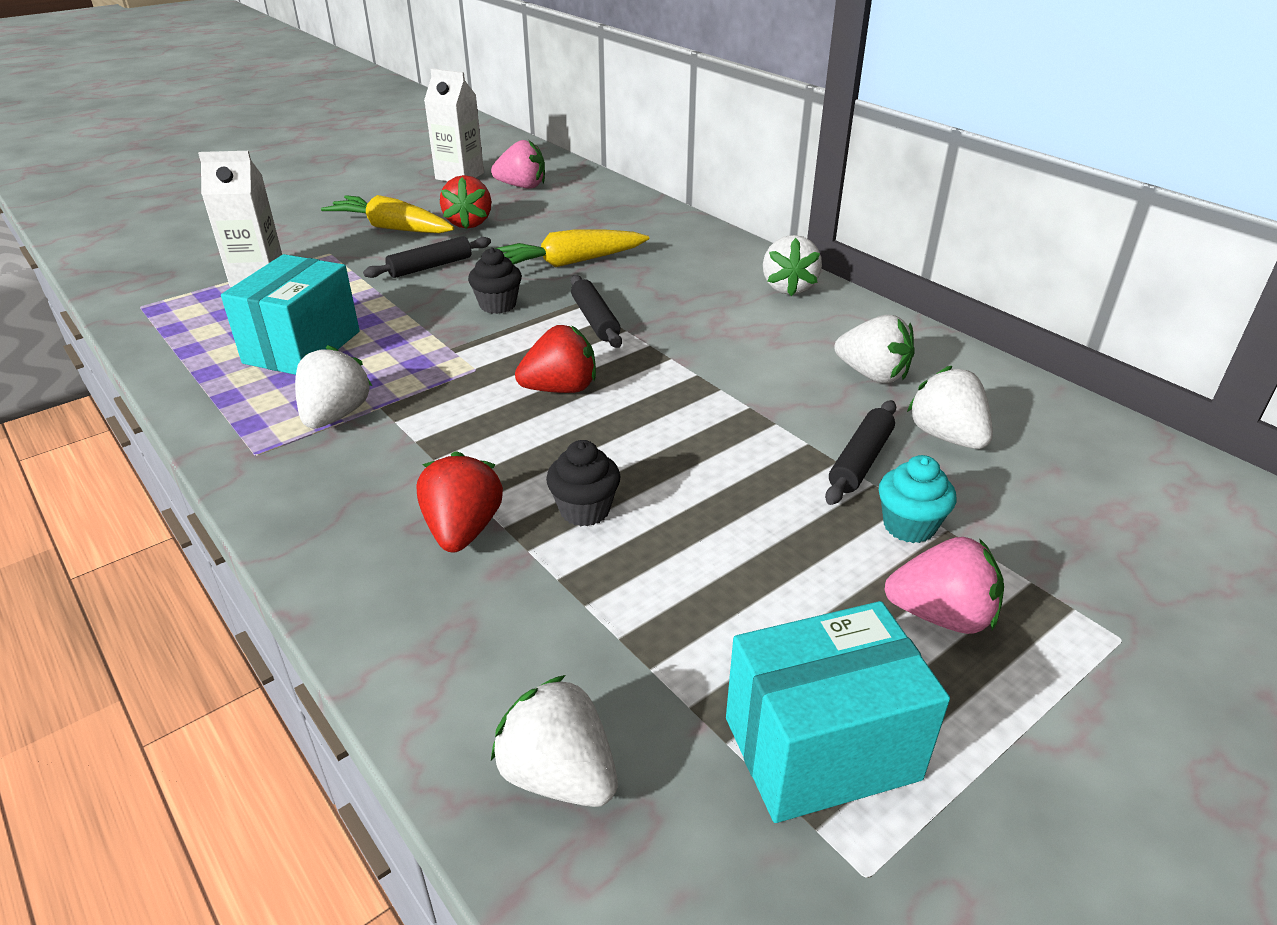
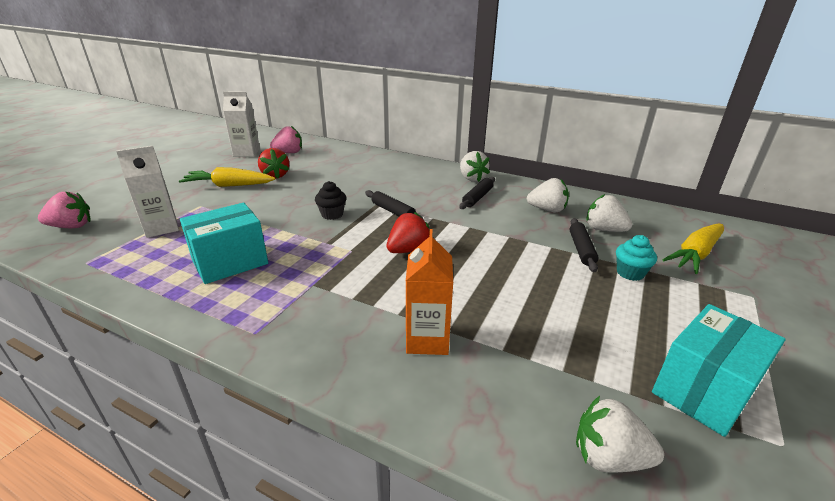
camera: 25 degrees left, 5 degrees down
turquoise box [221,254,360,375] -> turquoise box turned 60 degrees clockwise [180,203,268,284]
white strawberry [295,345,372,428] -> none
black rolling pin [363,236,491,278] -> black rolling pin moved to [459,177,495,209]
red strawberry [416,451,503,552] -> orange carton [406,229,453,355]
yellow carrot [495,230,649,267] -> yellow carrot moved to [662,224,724,274]
black cupcake [546,440,620,526] -> none
pink strawberry [884,537,1004,634] -> pink strawberry moved to [38,192,90,228]

